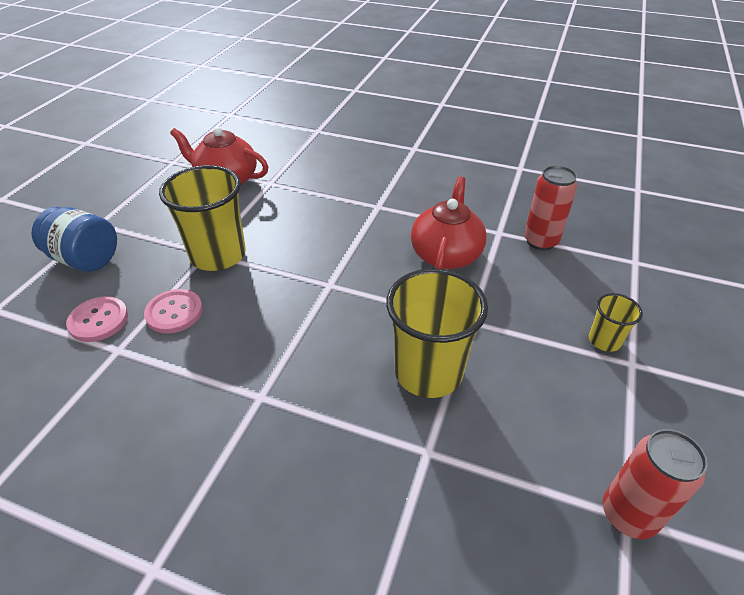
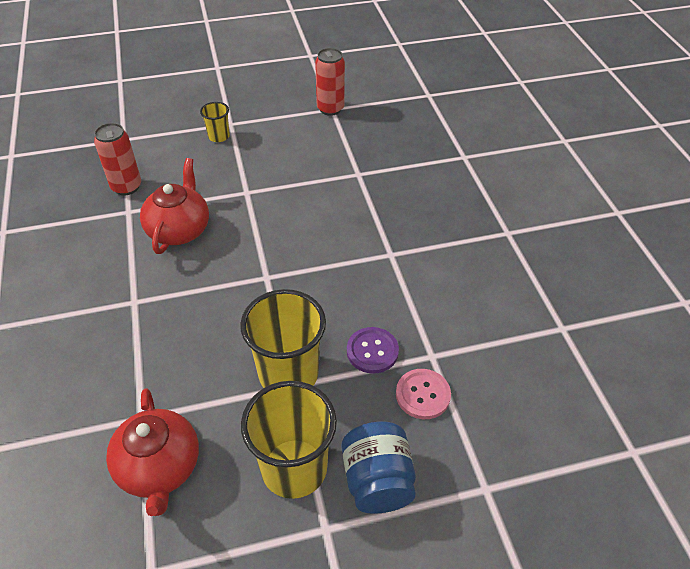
camera: 125 degrees left, 5 degrees up
pink button [144,289,203,333] -> purple button [347,327,399,374]
yellow cup [386,268,488,398] -> yellow cup moved to [241,381,337,499]
red teapot [411,176,487,269] -> red teapot turned 120 degrees clockwise [140,158,209,254]

